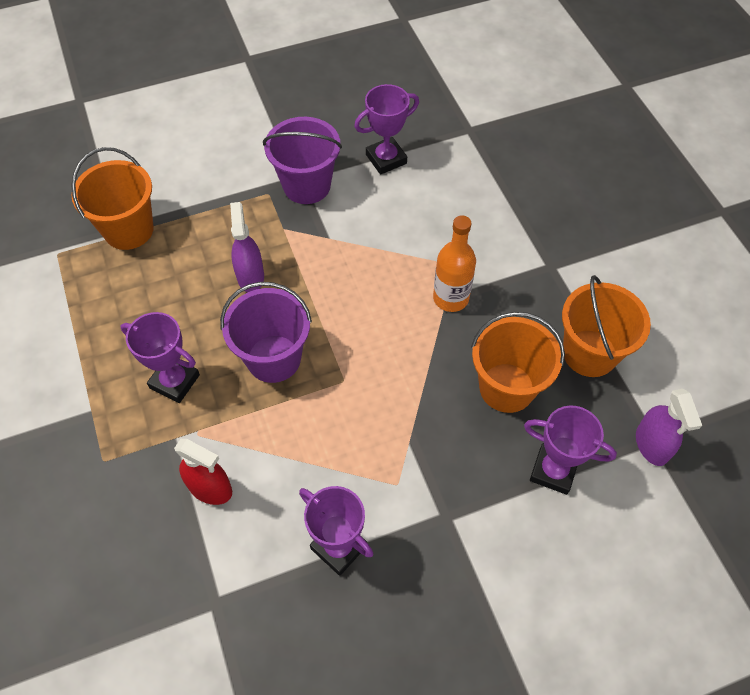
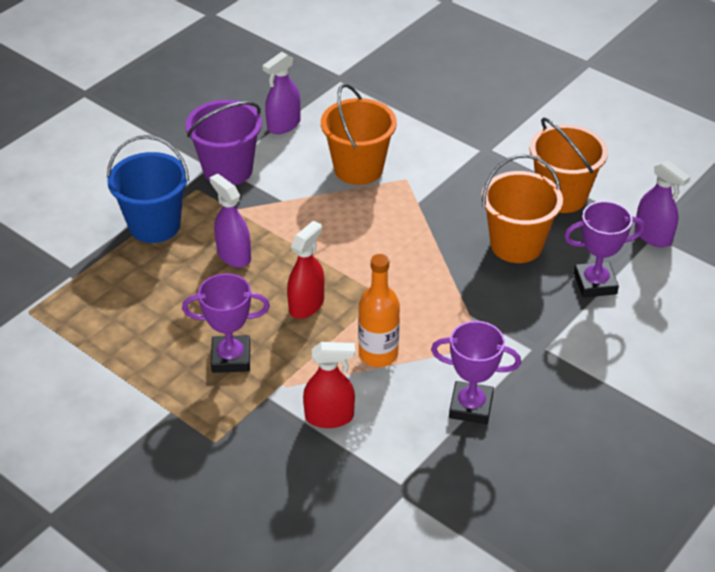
camera: 30 degrees left, 15 degrees down
orange bucket [71,147,154,250] -> orange bucket moved to [321,84,397,185]
purple bucket [220,282,312,383] -> red spray bottle [287,221,324,319]
purple trophy [354,84,419,175] -> purple spray bottle [262,52,301,134]
orange bottle [433,215,476,312] -> orange bottle moved to [358,254,400,367]
none -> blue bucket [107,135,189,243]

